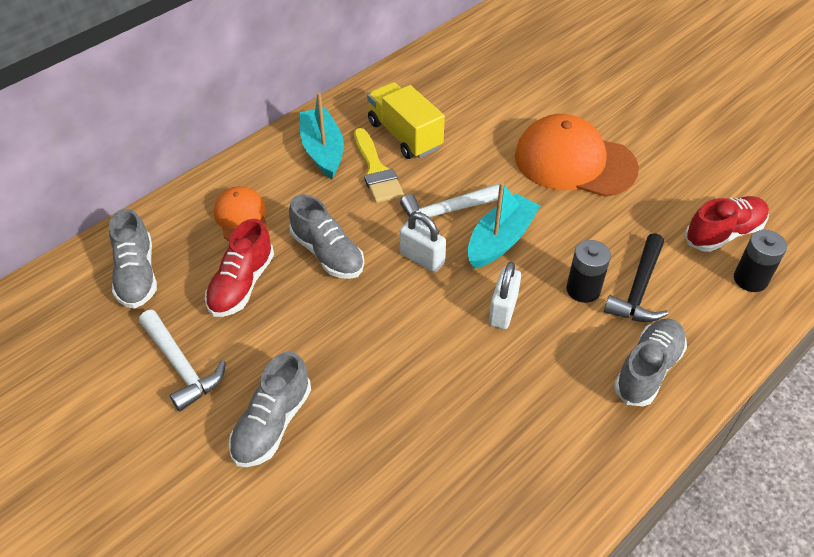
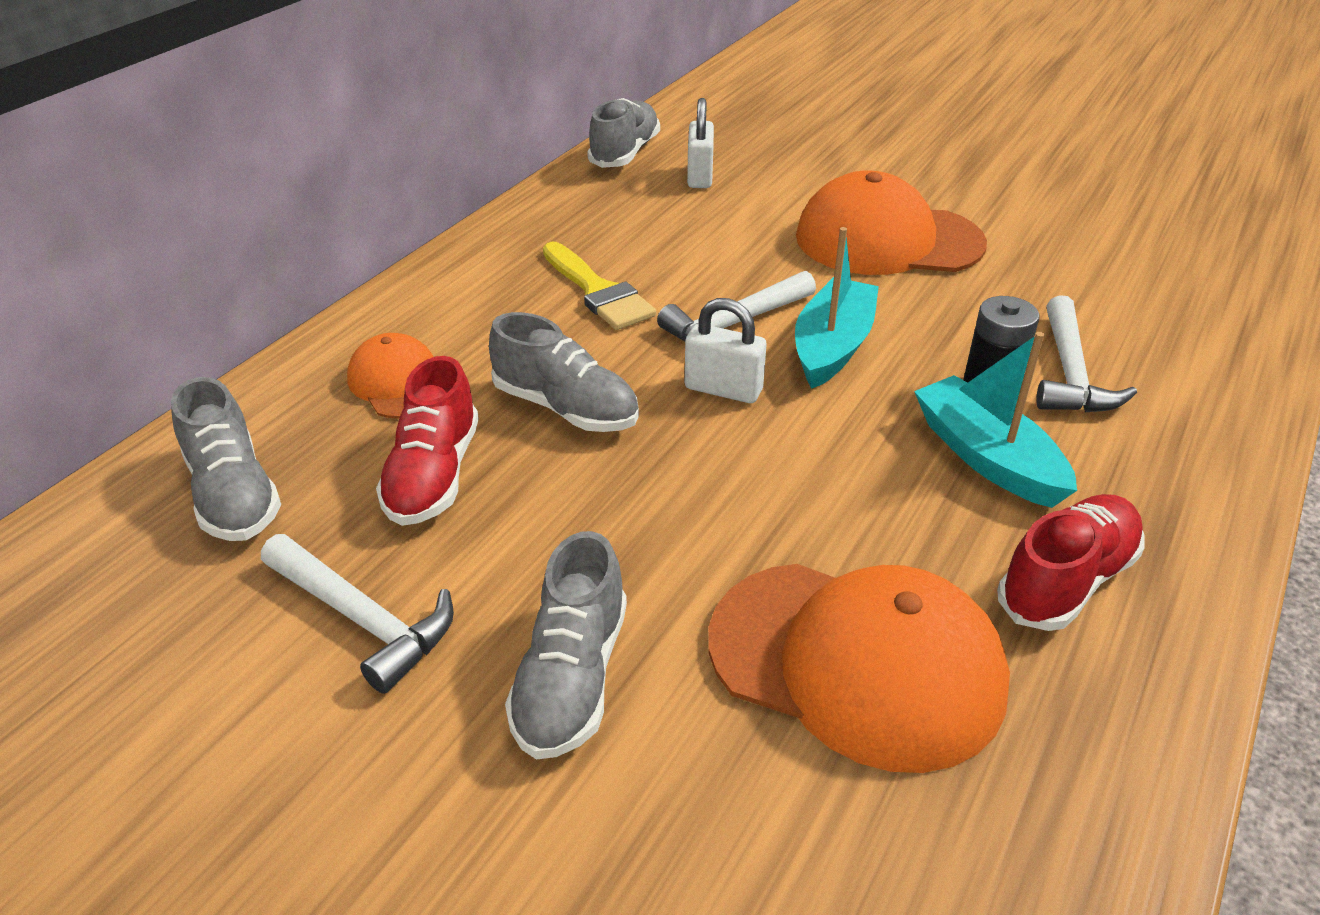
camera: 15 degrees left, 10 degrees down
turquoise boat [299,92,344,179] -> turquoise boat moved to [914,332,1077,508]
yellow truck [367,82,445,159] -> none
white padlock [489,262,521,329] -> white padlock moved to [687,98,714,188]
black hammer [604,233,668,322] -> white hammer [1036,295,1137,412]
grey shoe [614,318,687,406] -> grey shoe moved to [587,98,660,168]
red shoe [685,196,769,252] -> red shoe moved to [997,494,1144,631]
black battery [734,230,787,292] -> none
none -> orange cap [708,564,1010,773]

